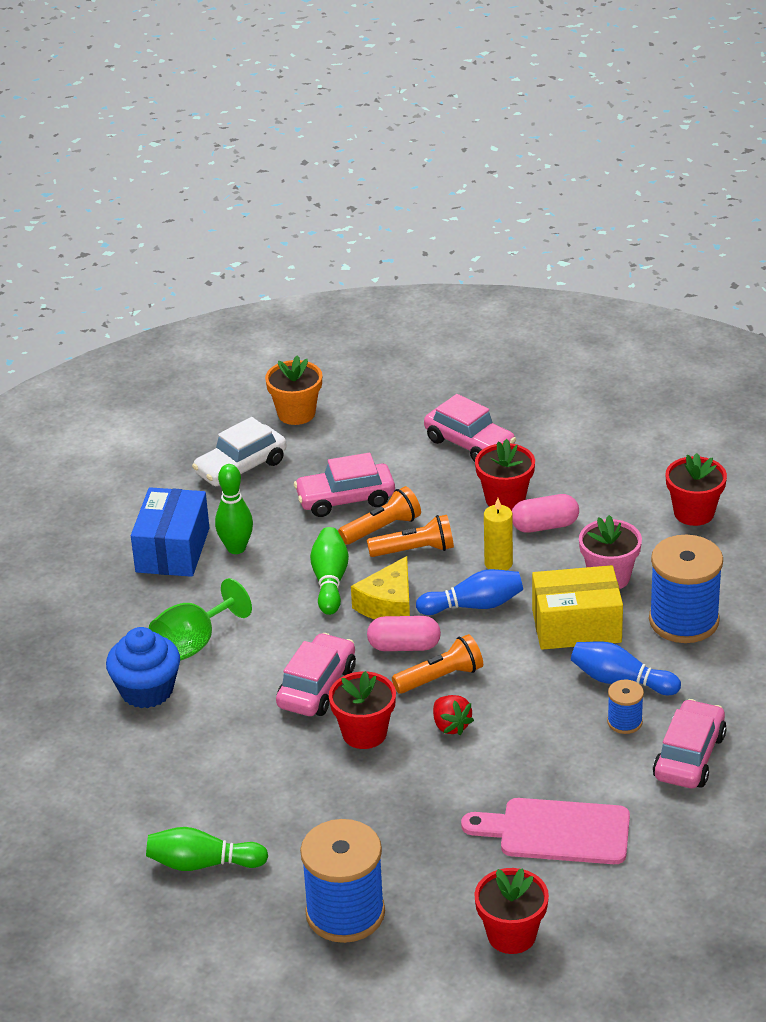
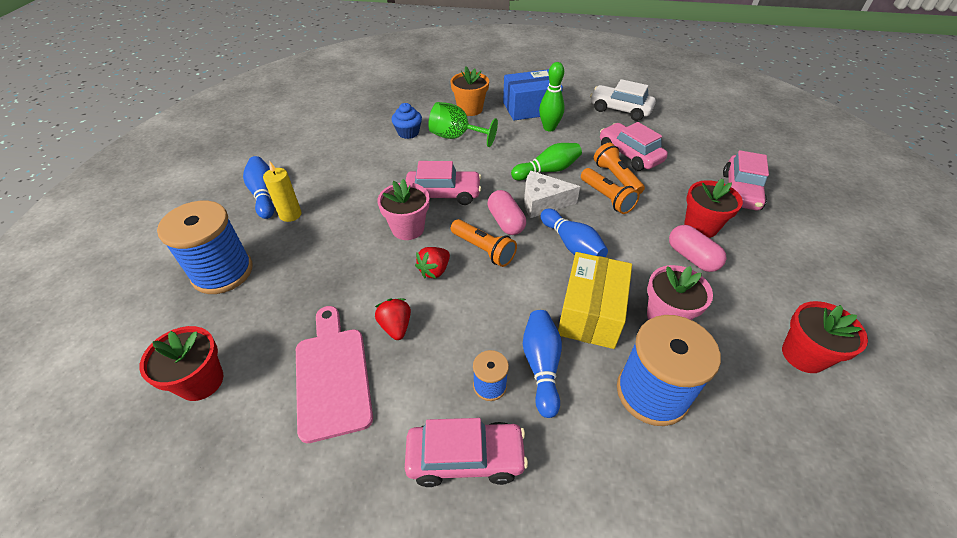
camera: 65 degrees right, 10 degrees up
blue cupcake [106,627,180,708] -> blue cupcake [392,103,422,139], size x0.66
green bowling pin [146,827,268,871] -> blue bowling pin [243,156,274,219]
orange flower pot [265,355,322,425] -> orange flower pot moved to [450,66,489,116]
red flower pot [329,671,396,749] -> pink flower pot [377,179,429,240]
orange flashlight [338,486,421,545] -> orange flashlight turned 150 degrees counterclockwise [594,143,645,195]
yellow cheese [351,556,410,620] -> white cheese [524,171,580,218]
yellow candle [484,498,513,570] -> yellow candle moved to [263,162,302,222]
yellow box [532,565,623,650] -> yellow box turned 45 degrees clockwise [558,252,632,349]
none -> red strawberry [375,298,411,340]

